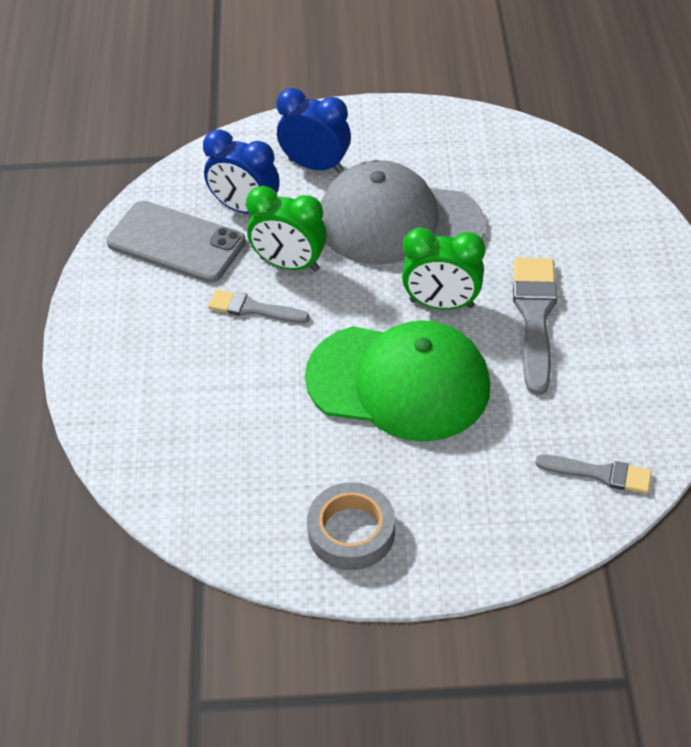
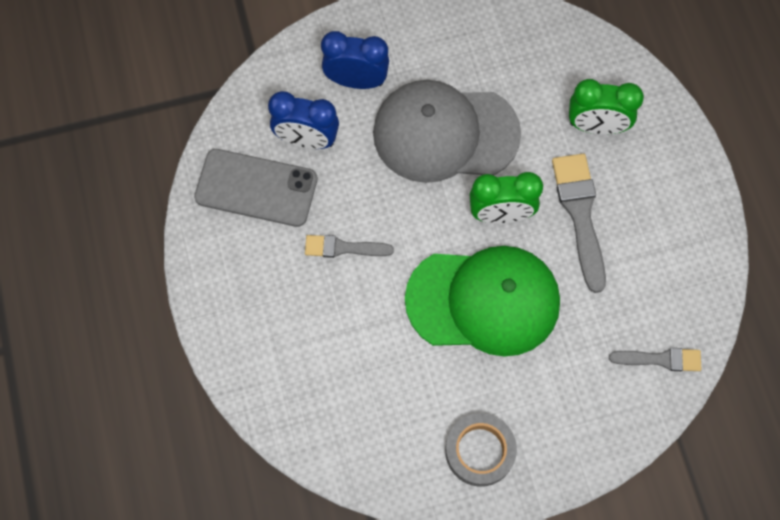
camera: 15 degrees left, 20 degrees up
green clock [246,186,327,272] -> green clock moved to [569,79,644,135]

